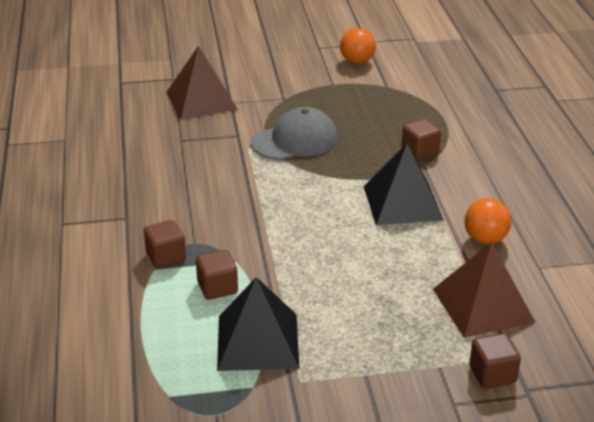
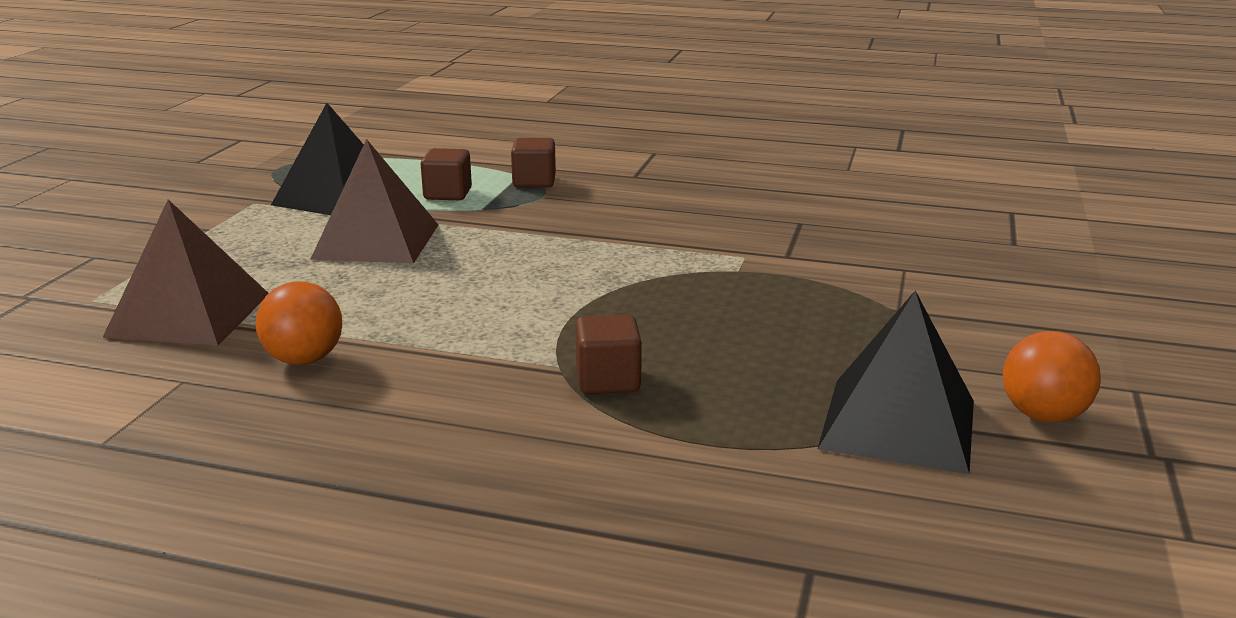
camera: 115 degrees right, 10 degrees down
brown pyramid [166,46,238,120] -> brown pyramid moved to [310,139,438,263]
grey cap [251,107,338,160] -> none
black pyramid [364,144,444,225] -> black pyramid moved to [818,291,974,474]
brown cube [470,333,521,389] -> none

